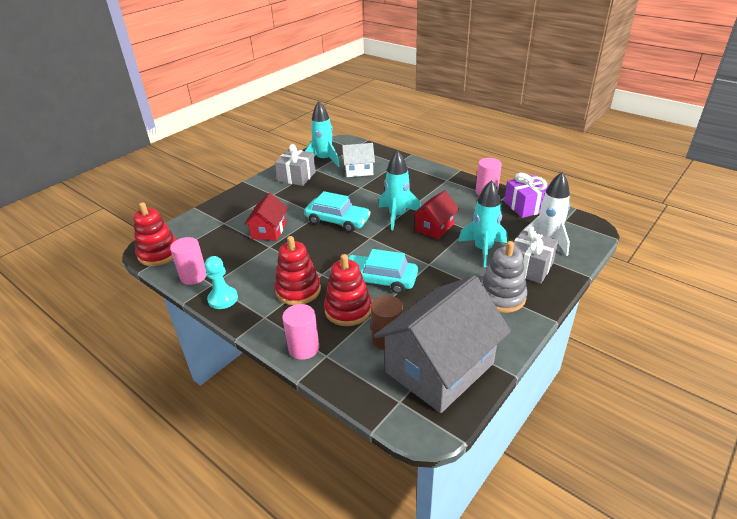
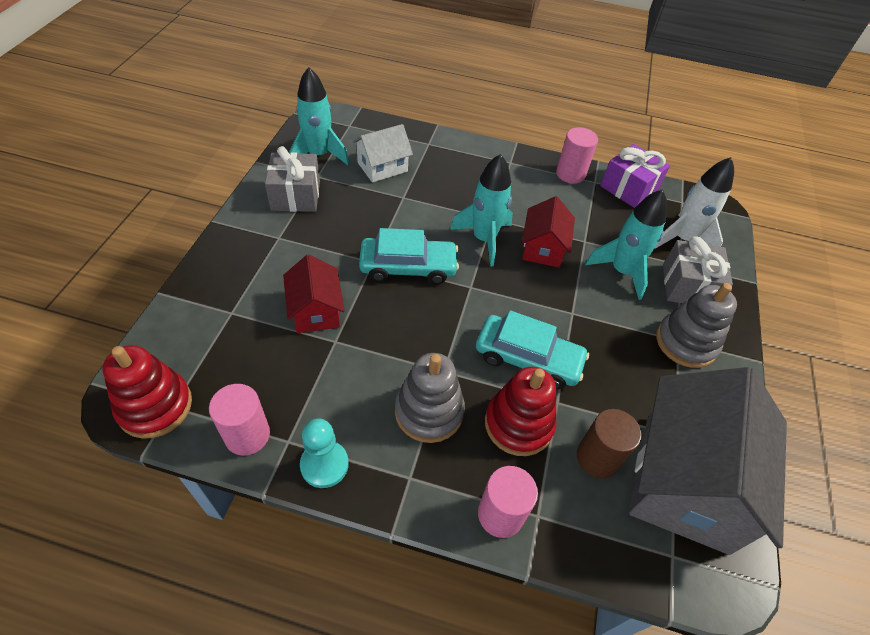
camera: 30 degrees left, 15 degrees up
red stacking toy [274,236,321,305] -> grey stacking toy [395,353,465,443]
turquoise car [348,249,418,294] -> turquoise car turned 150 degrees counterclockwise [476,310,589,389]

